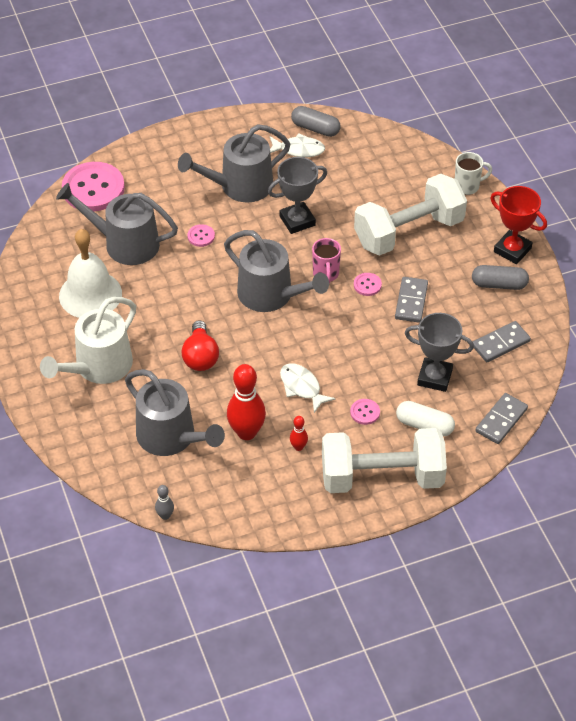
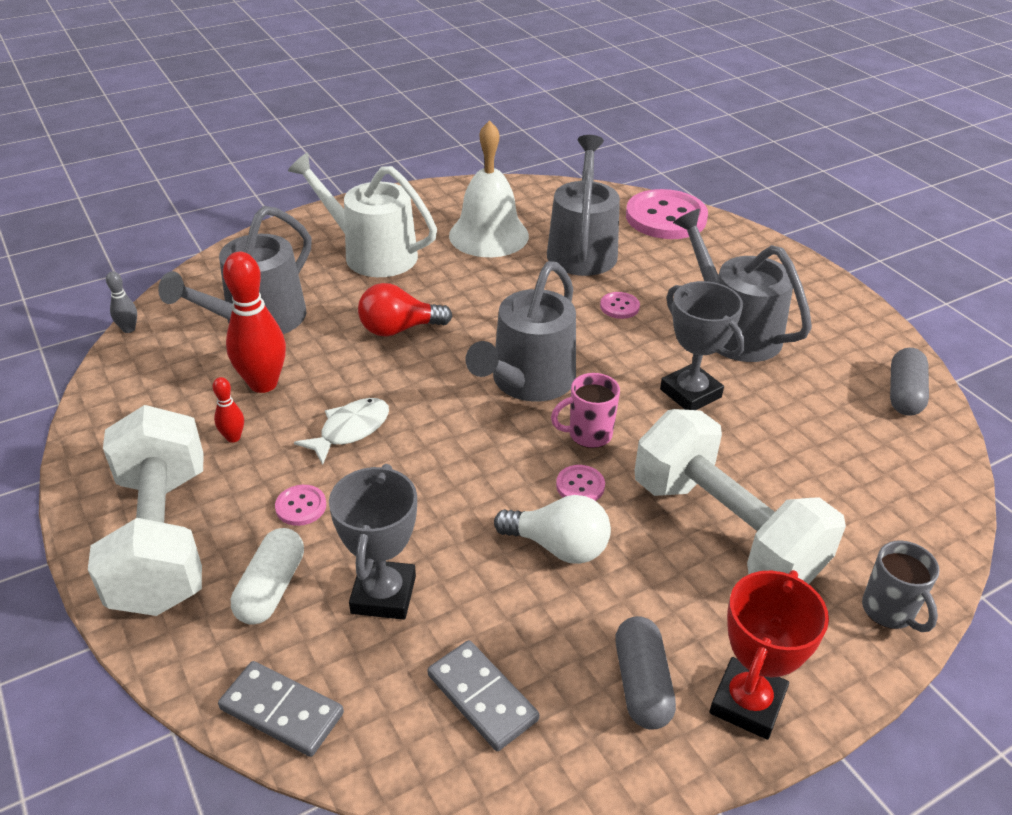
camera: 80 degrees right, 10 degrees down
white fish [270,133,325,157] -> none
grey domino [395,277,428,323] -> white light bulb [494,495,611,564]
white mug [455,152,492,195] -> grey mug [862,540,940,632]

